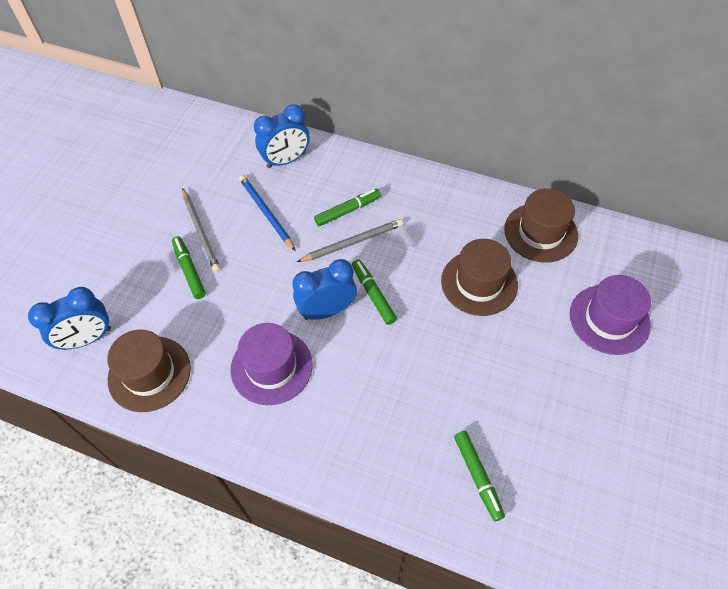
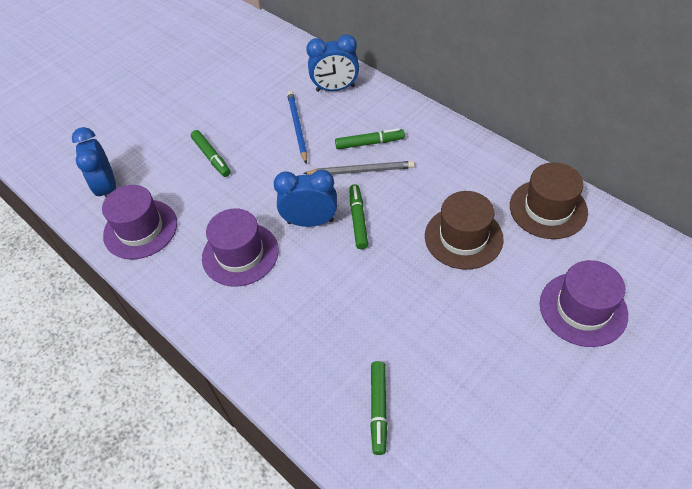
camera: 25 degrees right, 5 degrees down
blue clock [28,287,111,350] -> blue clock turned 75 degrees clockwise [72,127,116,197]
brown hat [107,330,191,412] -> purple hat [102,185,177,260]
green marker [172,236,206,299] -> green marker turned 150 degrees clockwise [191,130,231,177]
grey pencil [182,188,220,272] -> none

